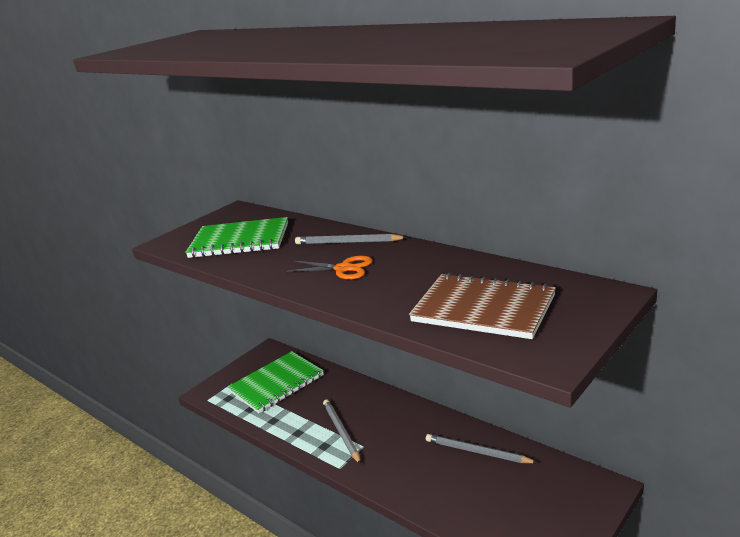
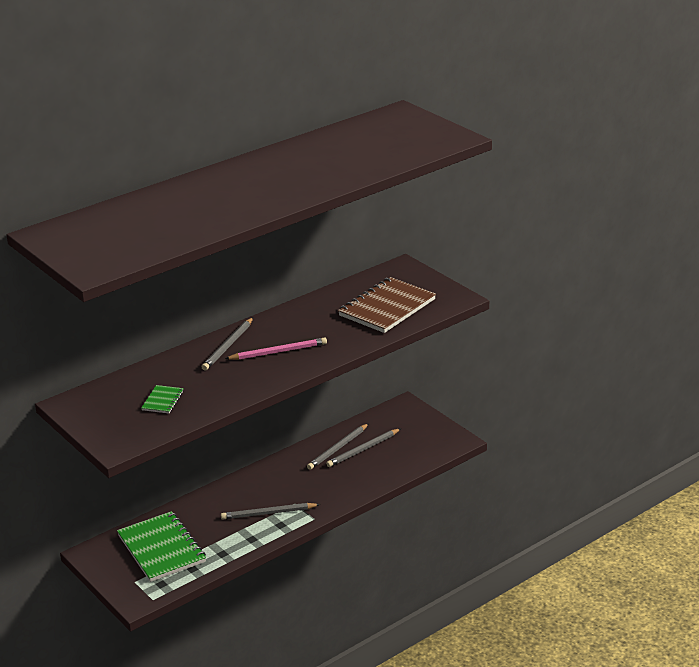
camera: 80 degrees left, 5 degrees up
green notebook [185,217,288,258] -> green notebook [141,385,184,413], size x0.46
orange scissors [286,256,373,280] -> pink pencil [225,337,327,360]
none -> grey pencil [326,428,401,467]

